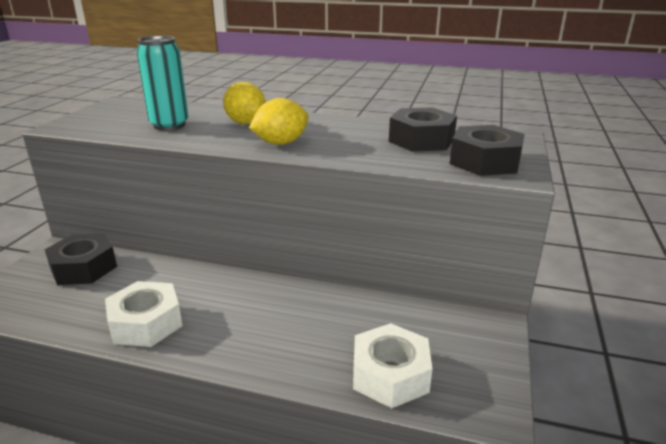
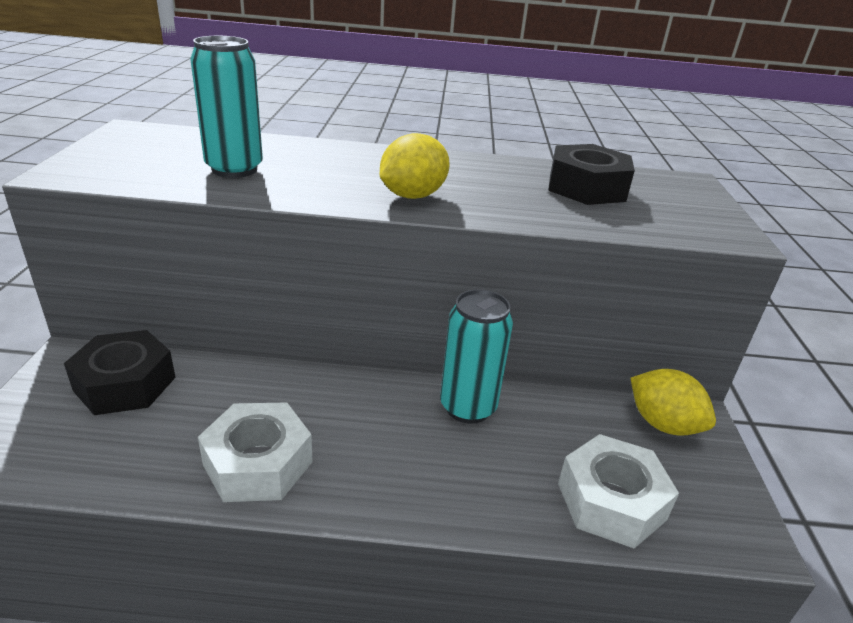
camera: 15 degrees left, 5 degrees up
yellow lemon [223,82,266,124] -> yellow lemon moved to [631,369,716,436]
black nut [450,125,525,176] -> none
none -> turquoise can [440,289,513,424]

